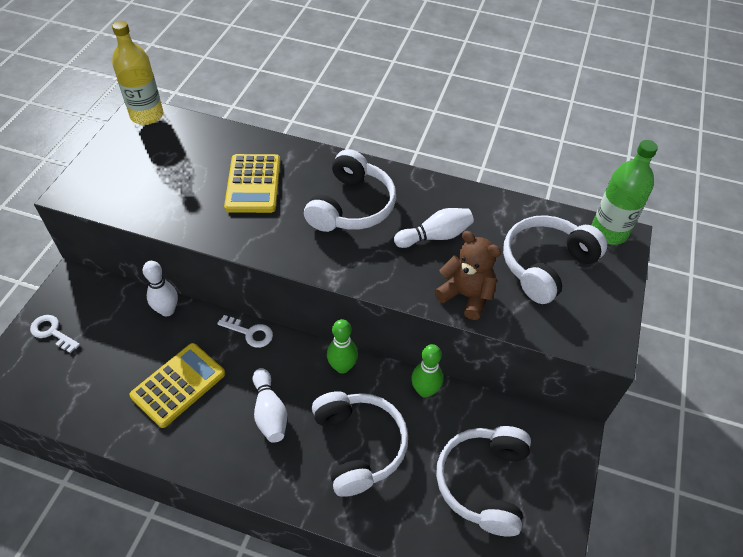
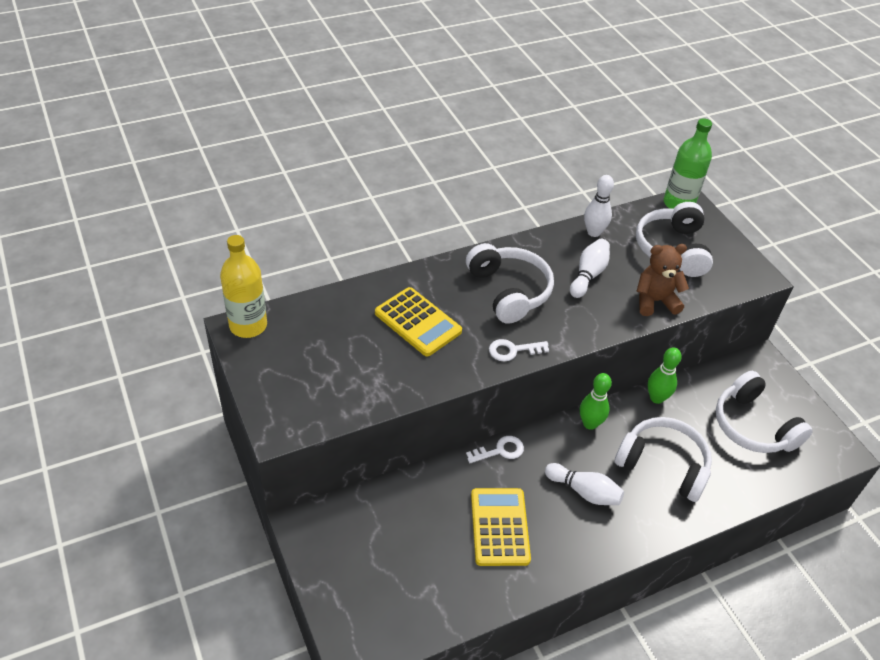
camera: 45 degrees left, 5 degrees down
white key [30,315,80,353] -> white key moved to [489,339,549,362]
white bowling pin [143,261,178,316] -> white bowling pin moved to [584,175,614,237]

